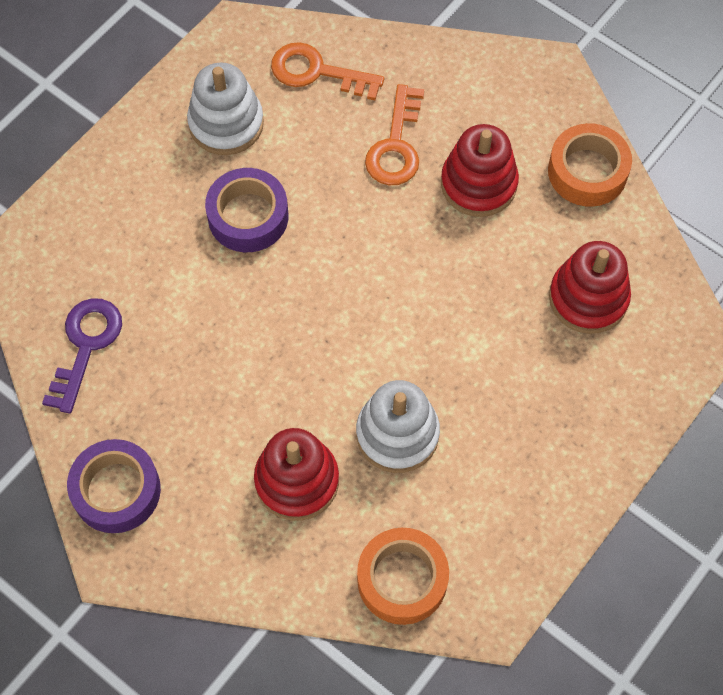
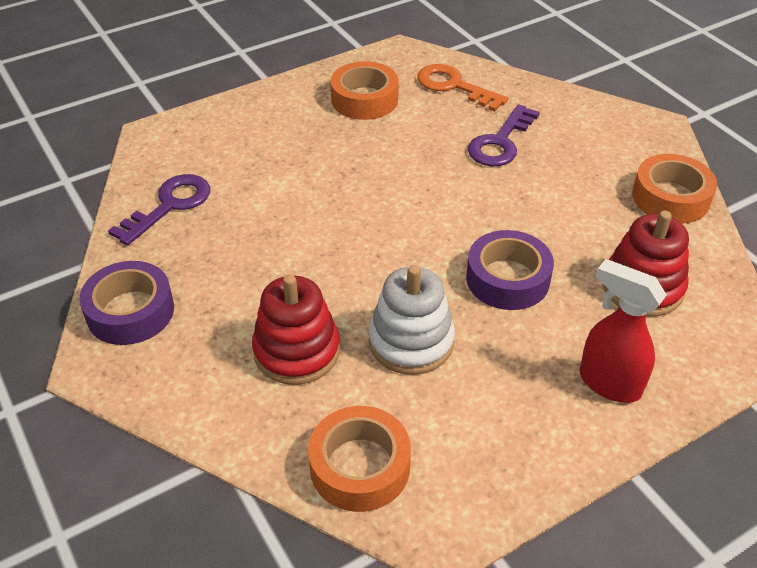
camera: 20 degrees right, 20 degrees down
white stacking toy [187,62,264,155] -> orange tape [330,61,399,120]
purple tape [205,168,288,252] -> purple tape moved to [466,230,554,310]
orange key [365,84,424,185] -> purple key [468,104,540,166]
red stacking toy [441,124,519,217] -> none
none -> red spray bottle [580,259,667,403]

